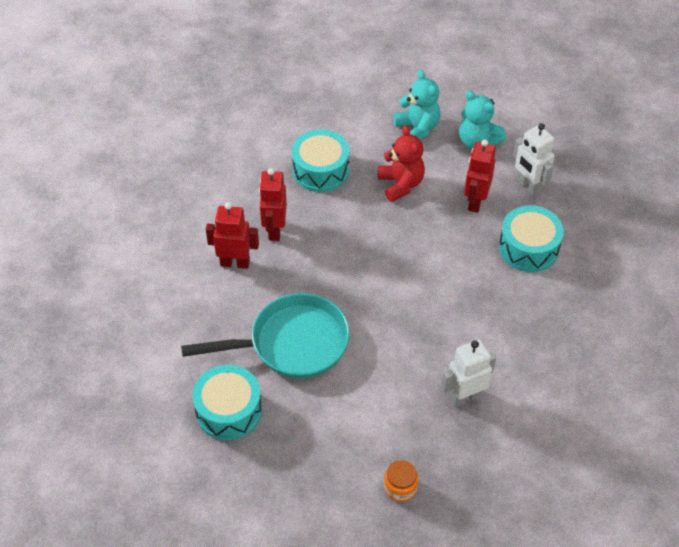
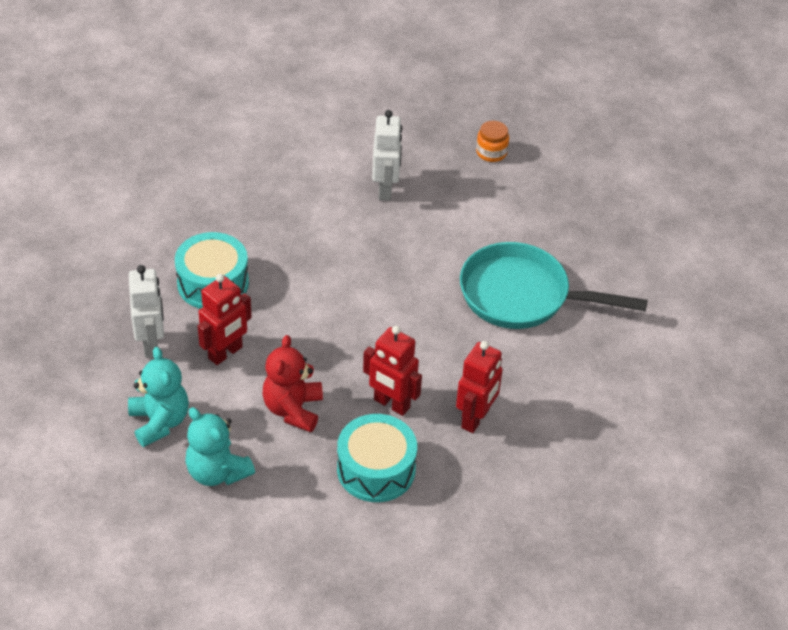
camera: 155 degrees left, 5 degrees down
turquoise drum [192,365,262,440] -> none
red robot [206,202,259,269] -> red robot moved to [363,326,422,416]
turquoise teddy bear [393,70,440,141] -> turquoise teddy bear turned 45 degrees counterclockwise [185,407,255,486]
white robot [441,339,496,407] -> white robot turned 90 degrees counterclockwise [372,110,402,200]

